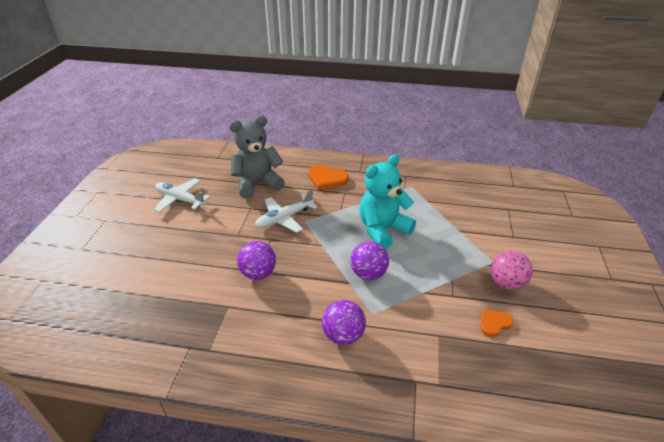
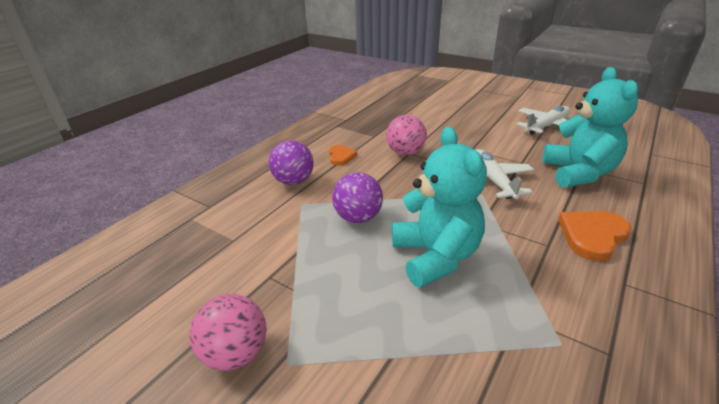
camera: 115 degrees right, 5 degrees down
grey teddy bear [229,115,285,199] -> turquoise teddy bear [542,67,638,188]
purple ball [237,241,276,280] -> pink ball [386,115,427,156]
orange heart [480,309,513,337] -> orange heart moved to [329,145,357,165]

